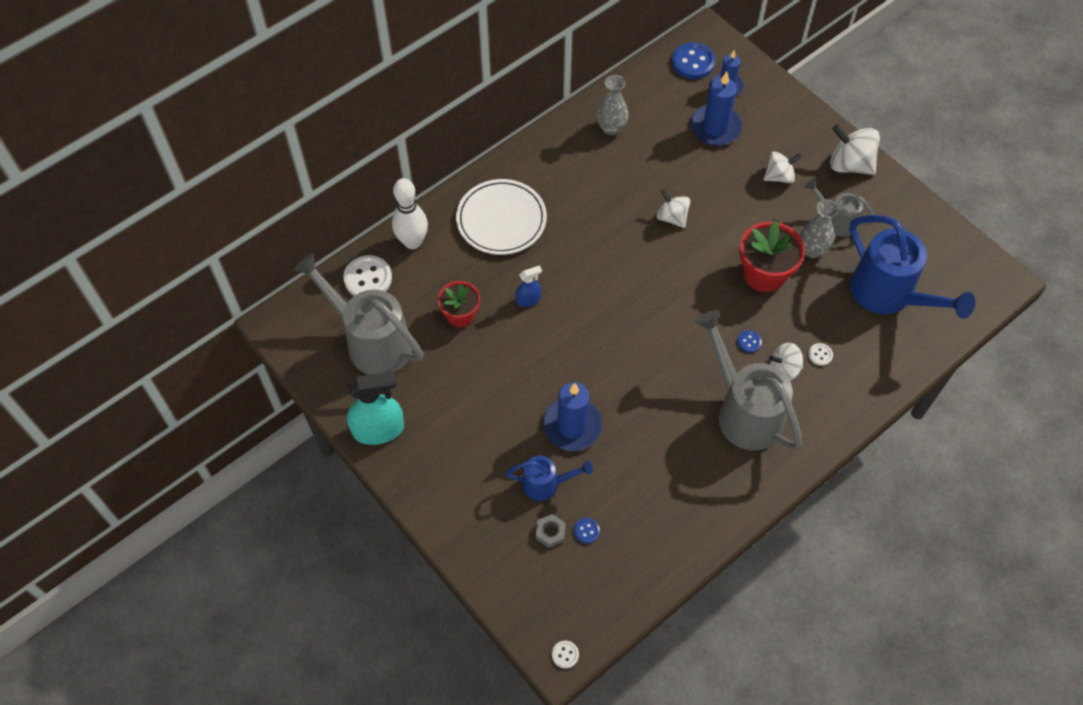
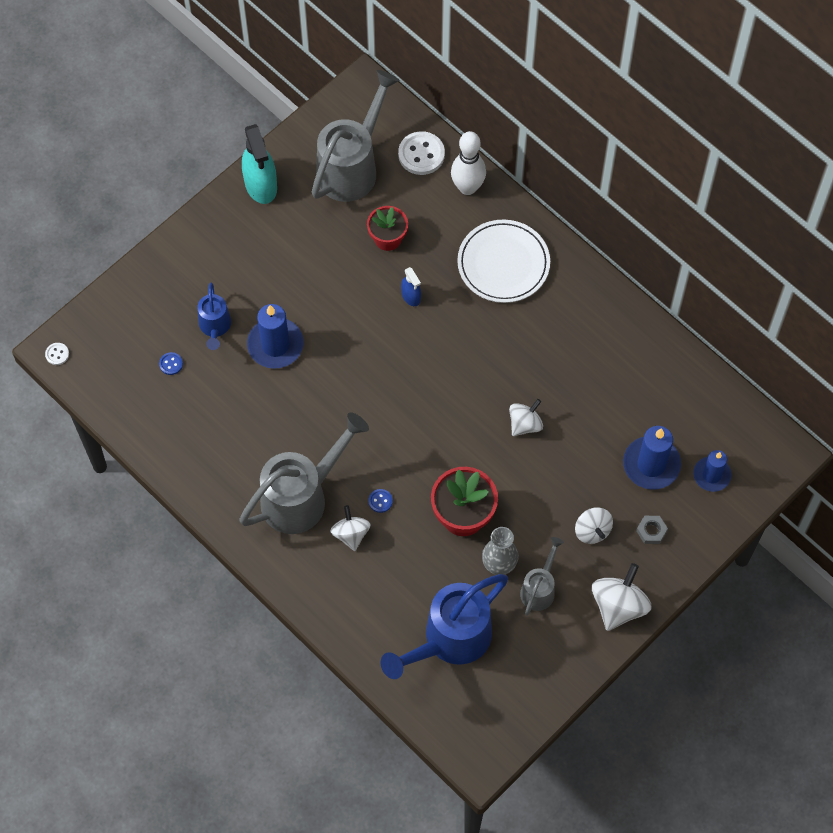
camera: 85 degrees right, 5 degrees up
grey nut [536,514,566,548] -> grey nut moved to [636,516,668,544]
grey vase [596,75,629,135] -> none
blue button [672,42,715,79] -> none
white button [808,343,833,366] -> none

